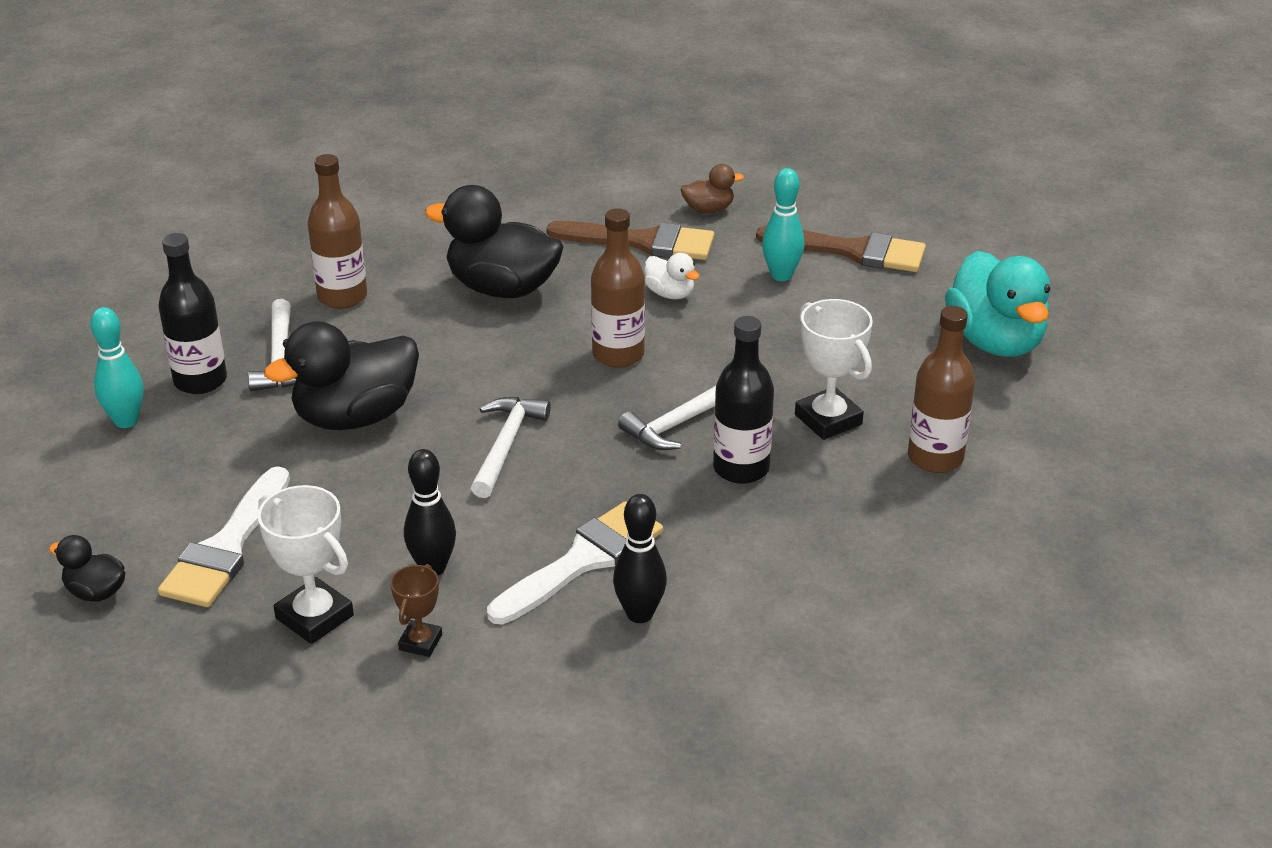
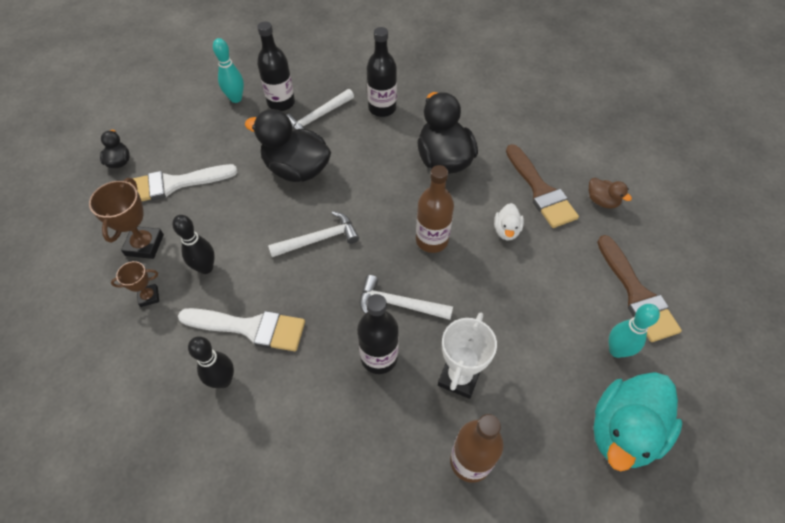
camera: 55 degrees right, 20 degrees up
white trophy [258,485,354,644] -> brown trophy [89,178,164,259]
brown bottle [308,154,367,309] -> black bottle [367,27,397,117]
turquoise bowling pin [762,168,805,281] -> turquoise bowling pin moved to [609,304,660,358]

